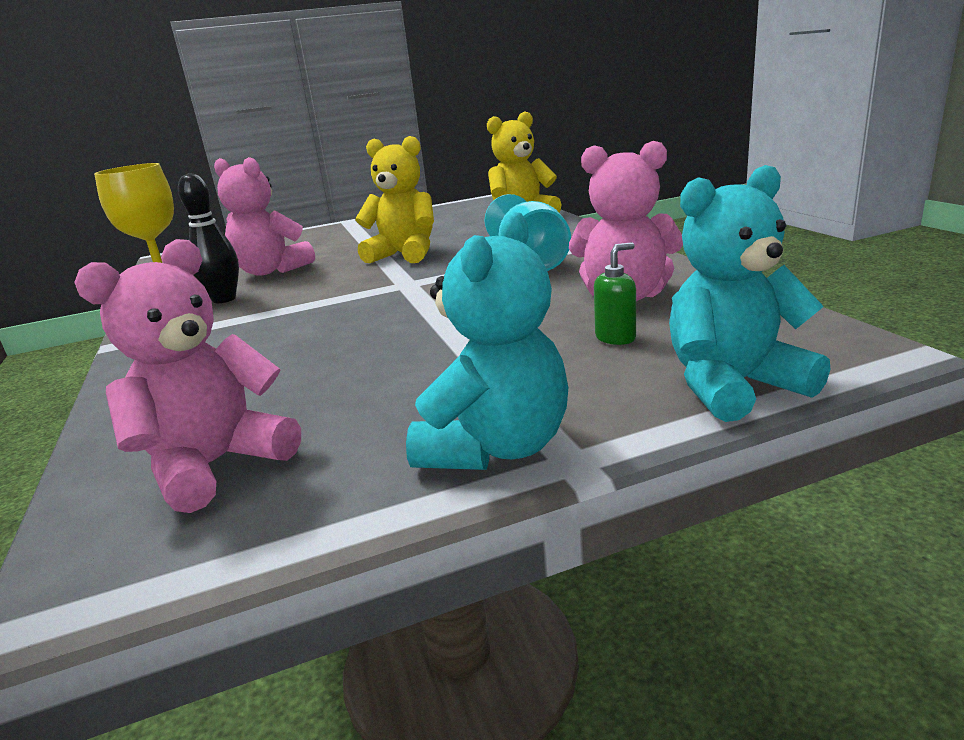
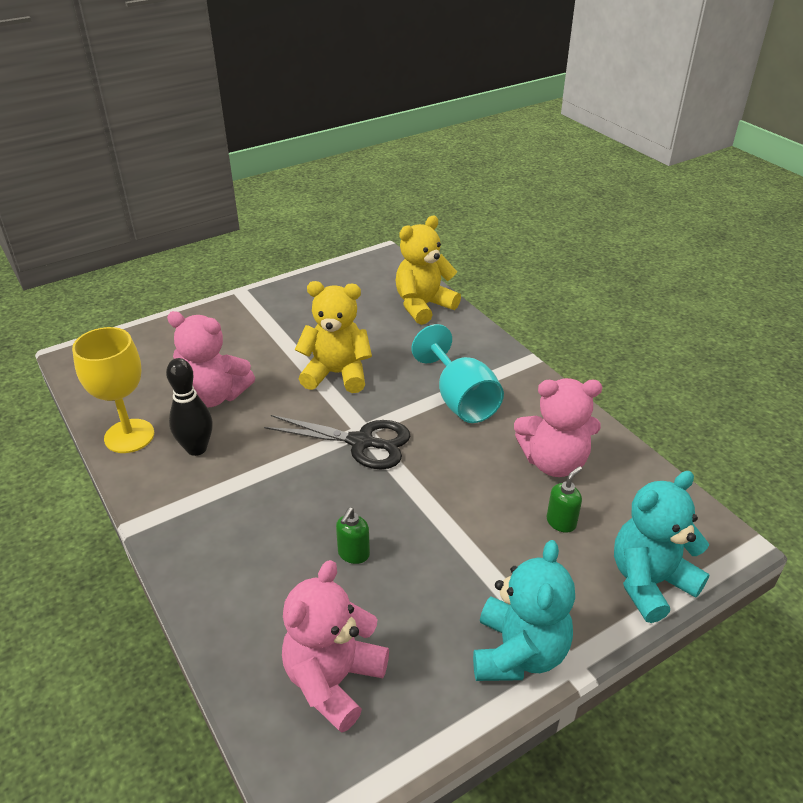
camera: 15 degrees left, 15 degrees up
none -> black scissors [264,415,410,470]
none -> green soap dispenser [336,508,370,564]

